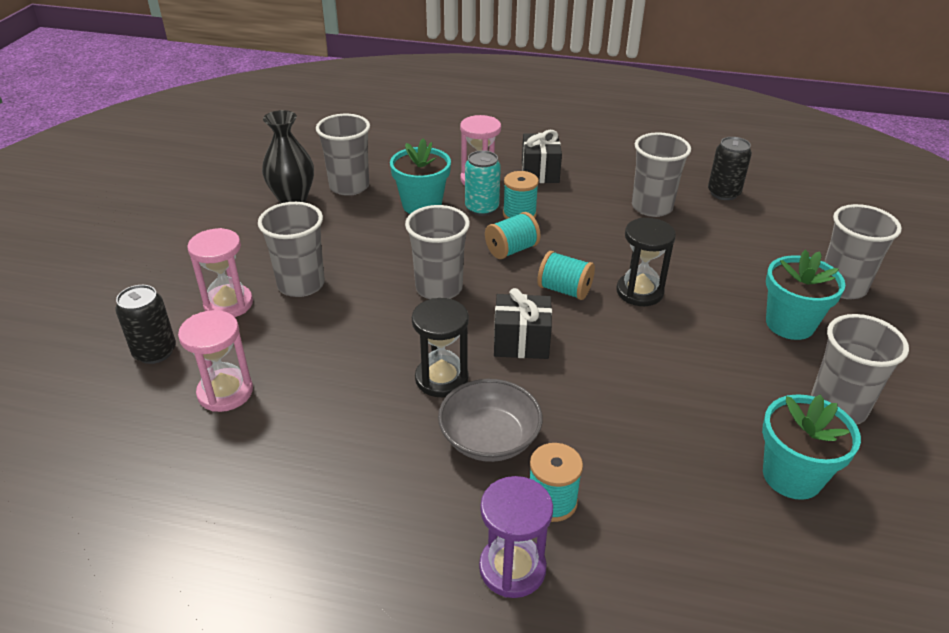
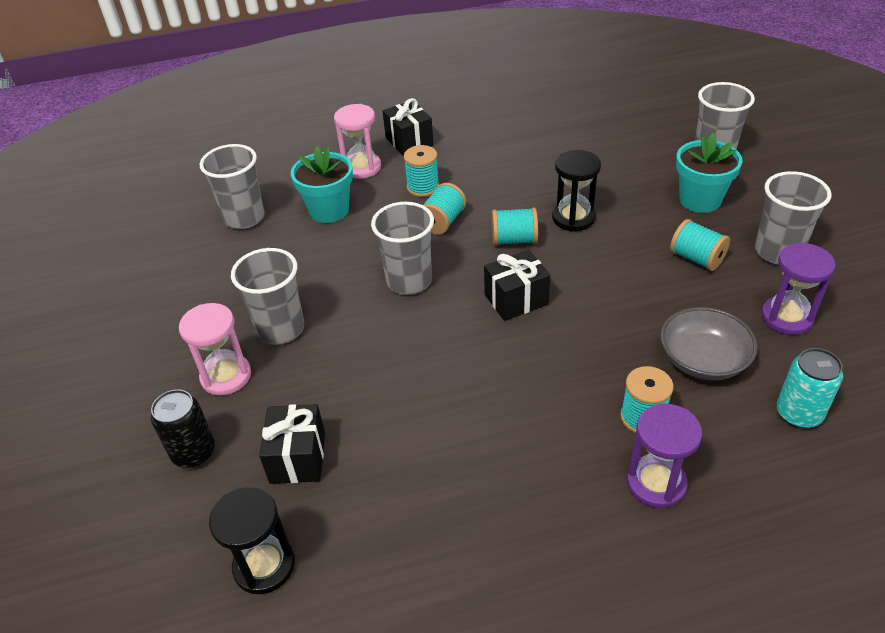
camera: 25 degrees left, 5 degrees up
pink hourglass [178,310,253,412] -> black gift [259,404,325,484]
black vase [262,110,314,203] -> none
black hourglass [412,298,469,397] -> black hourglass moved to [209,487,295,594]
grey bowl [438,379,543,462] -> grey bowl moved to [660,307,758,381]
turquoise can [465,150,501,216] -> turquoise can moved to [777,348,843,428]
grey cup [632,132,691,217] -> none
black can [708,137,752,200] -> none
turquoise flower pot [762,394,861,500] -> purple hourglass [761,243,836,335]
none -> turquoise spool [670,219,730,271]

